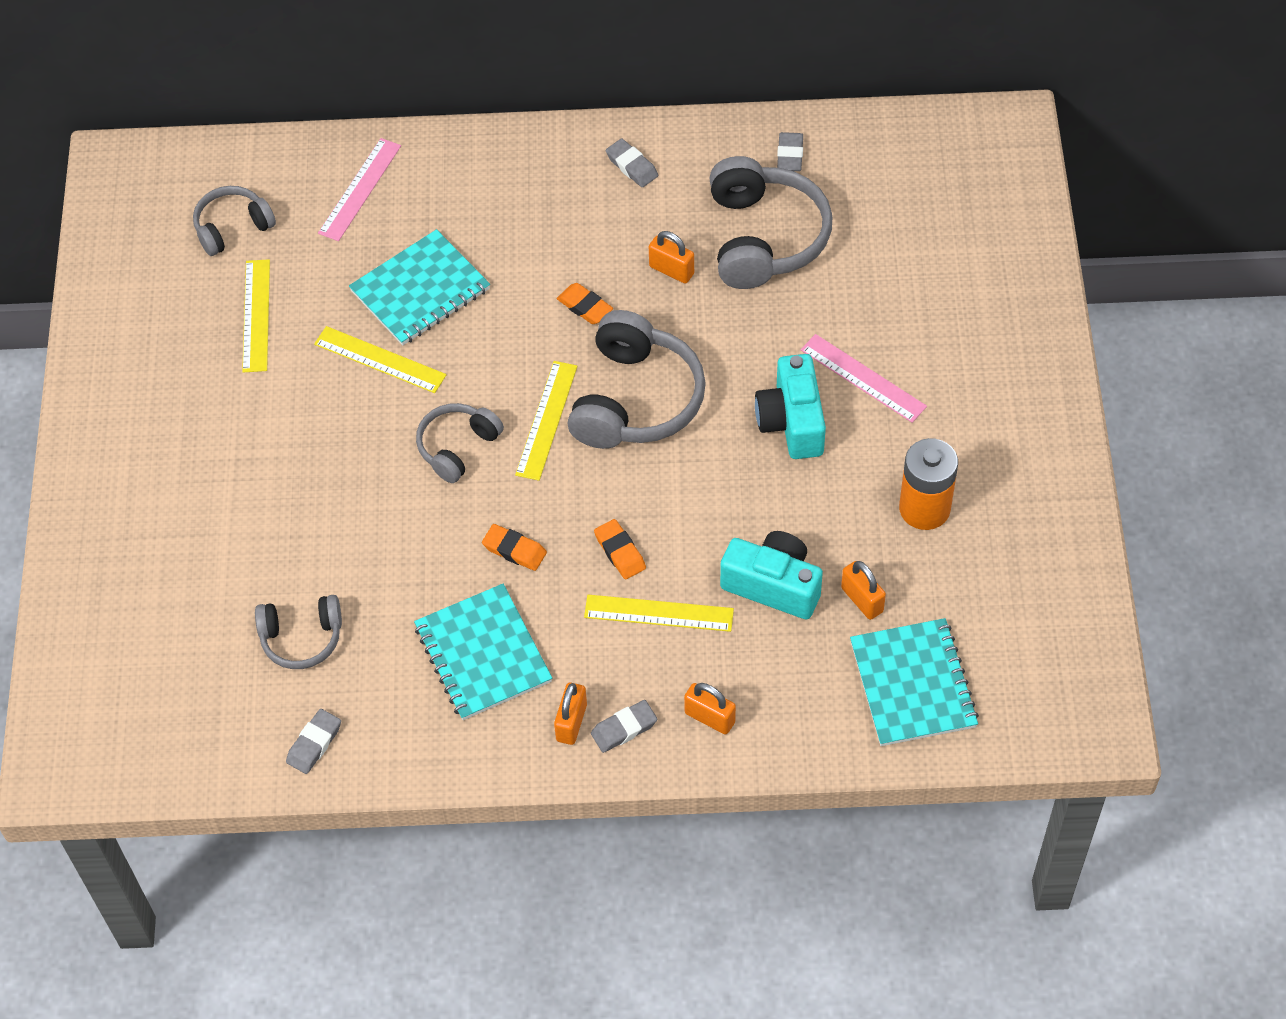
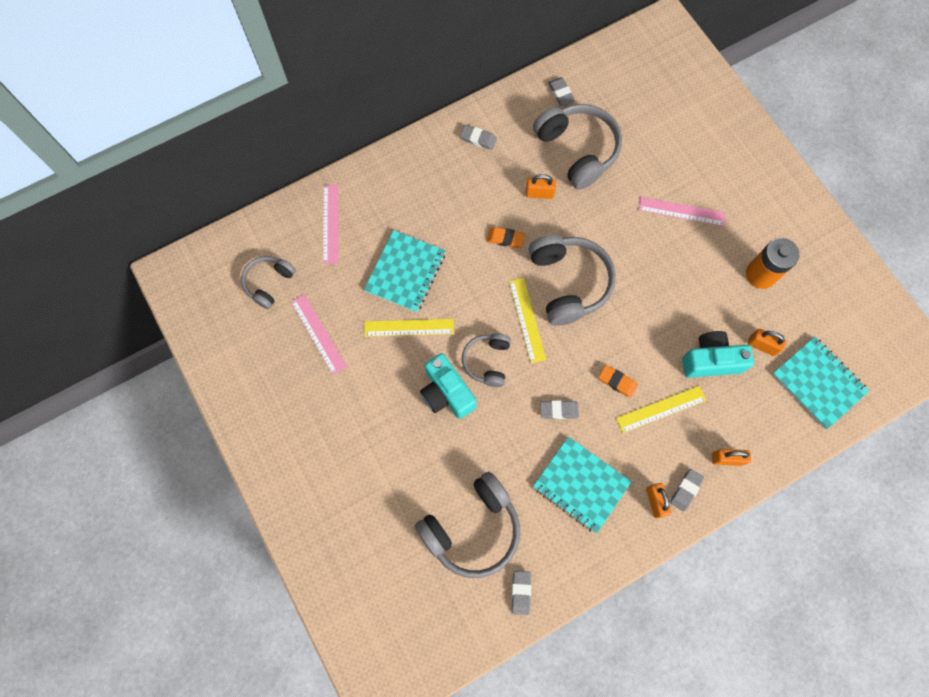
camera: 30 degrees left, 15 degrees up
yellow ruler [242,259,270,373] -> pink ruler [291,294,347,375]
grey headphones [255,595,342,669] -> grey headphones [415,472,520,578], size x1.73
orange eraser [482,524,547,571] -> grey eraser [540,400,579,419]
turquoise camera [755,354,826,459] -> turquoise camera moved to [420,353,477,419]

